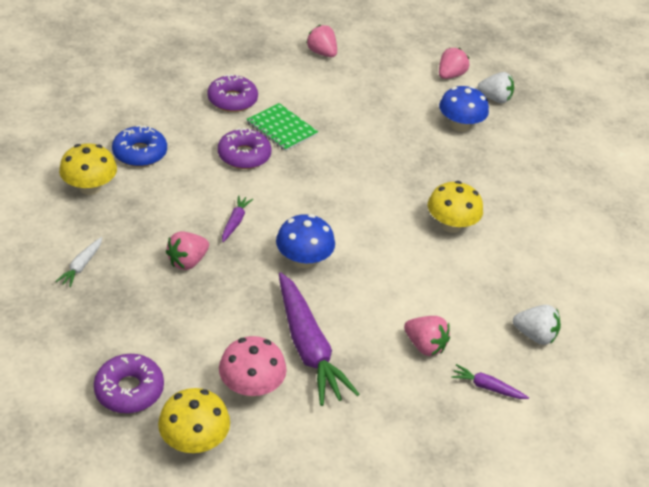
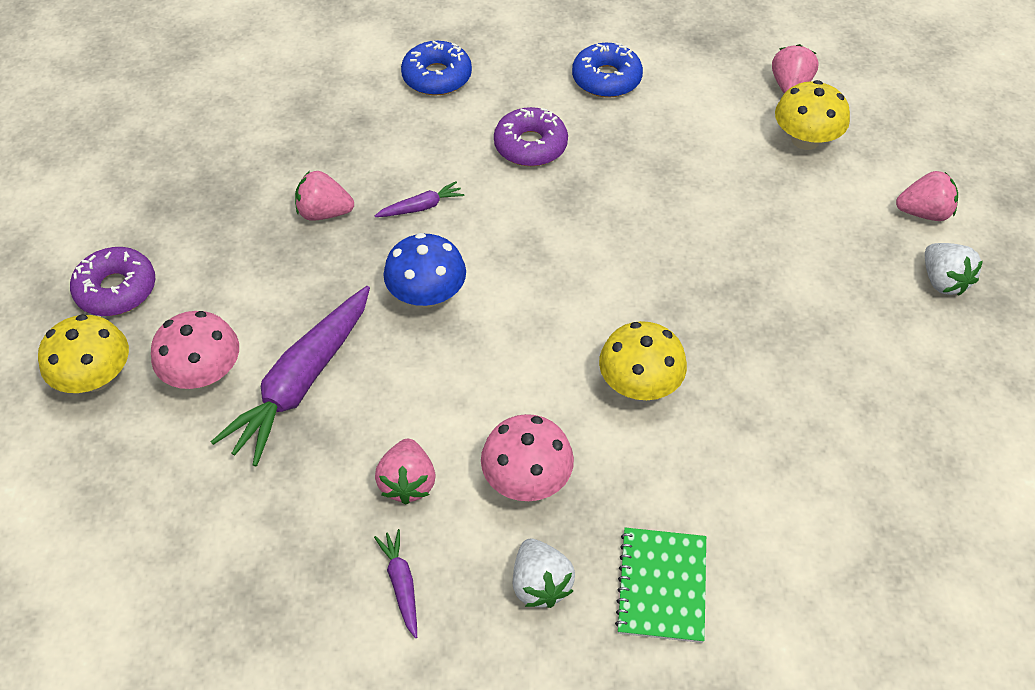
camera: 55 degrees right, 10 degrees up
white carrot [55,237,102,287] -> none
yellow mushroom [59,143,117,195] -> yellow mushroom moved to [775,80,850,150]
purple donut [207,74,258,112] -> blue donut [572,43,643,98]
green notebook [246,103,318,151] -> green notebook moved to [615,528,706,643]
blue mushroom [439,86,489,132] -> none
none -> pink mushroom [481,414,574,501]

